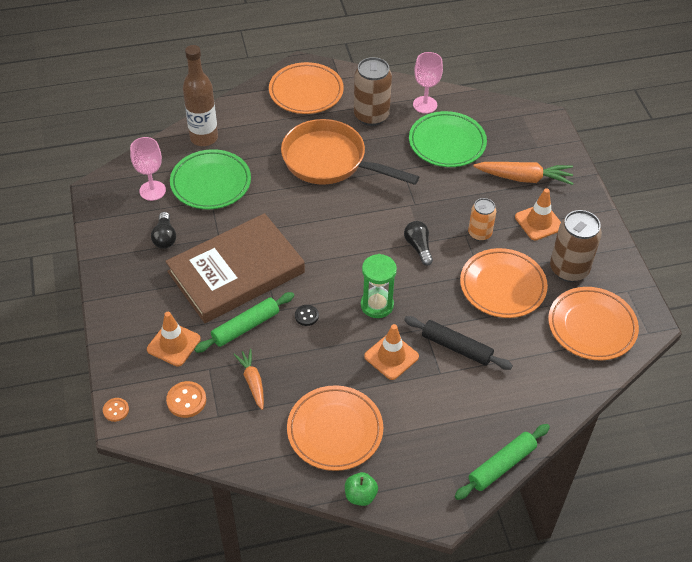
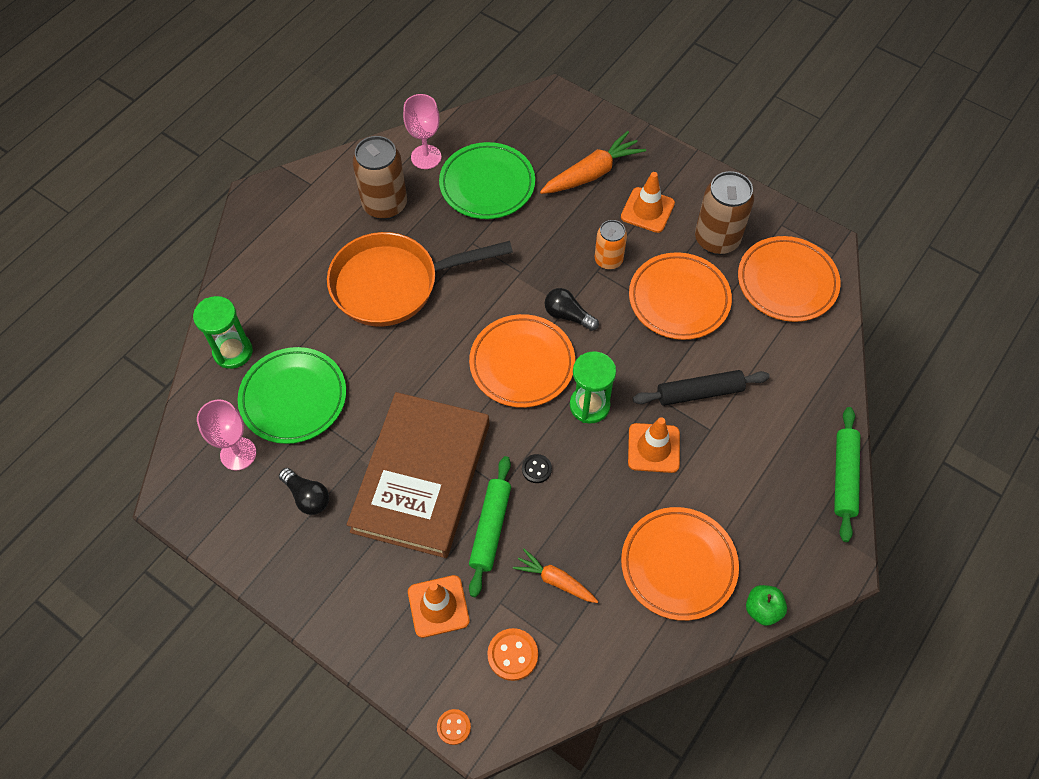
camera: 40 degrees left, 10 degrees up
brown bottle [183,45,218,146] -> green hourglass [193,296,253,369]
orange plate [269,62,344,114] -> orange plate moved to [469,314,575,408]

